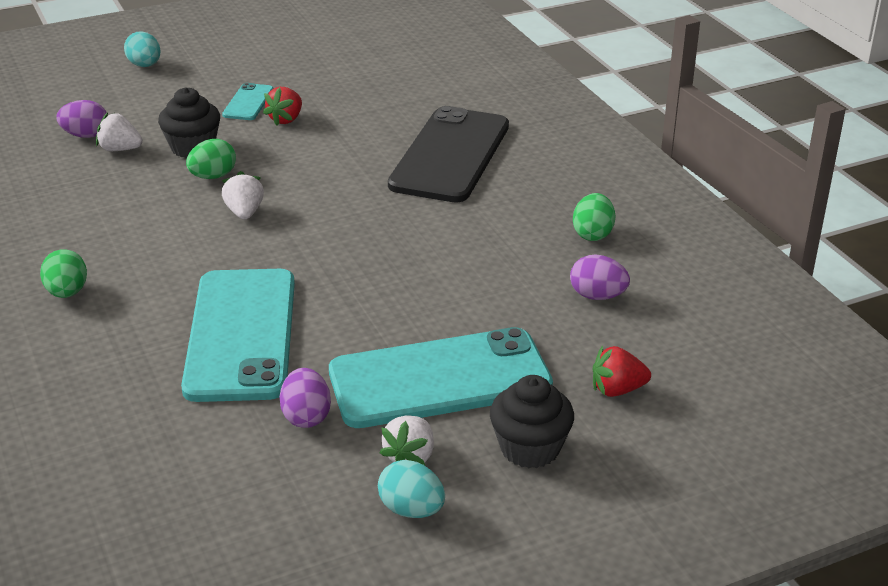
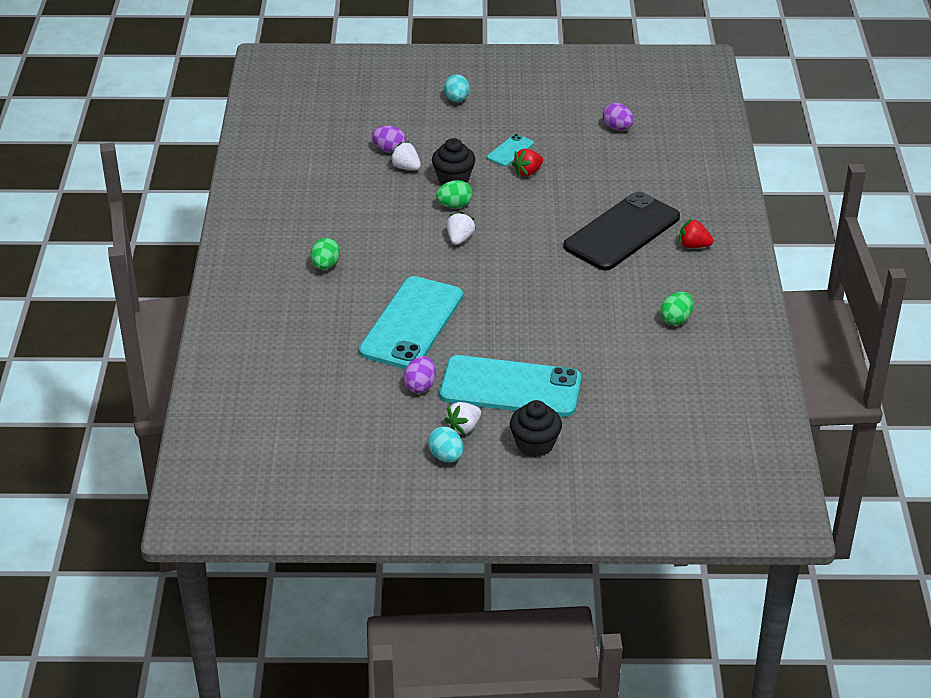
camera: 25 degrees right, 5 degrees up
purple egg [570,254,630,300] -> purple egg moved to [603,103,634,130]
red strawberry [593,346,651,397] -> red strawberry moved to [679,219,713,248]

